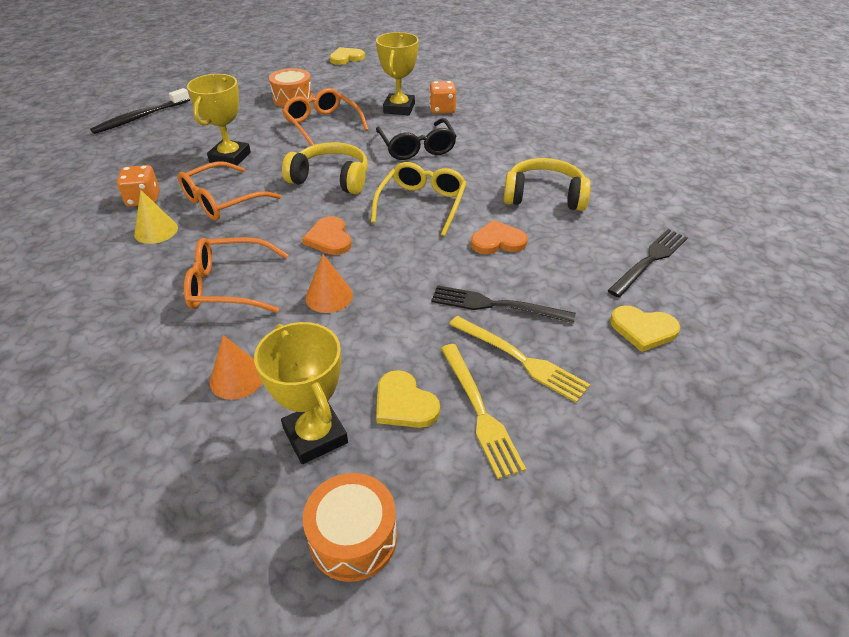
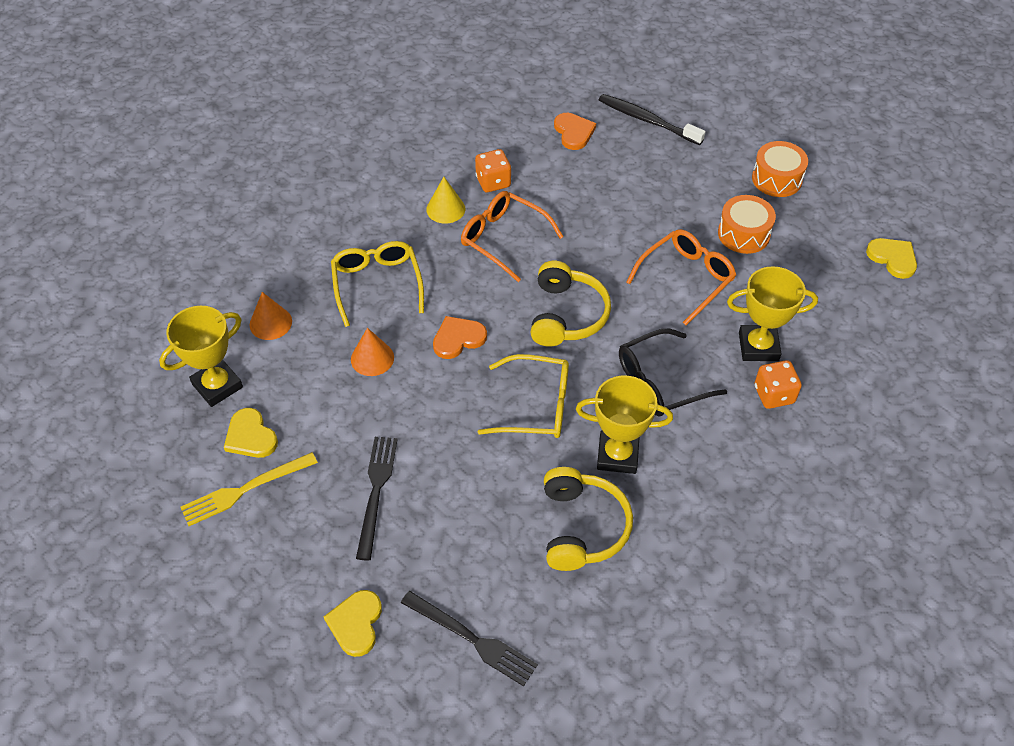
camera: 80 degrees right, 10 degrees up
orange glasses [184,237,288,313] -> yellow glasses [331,241,424,327]
yellow trophy [187,74,251,166] -> yellow trophy moved to [576,376,673,474]
orange drum [303,473,397,582] -> orange drum moved to [752,141,808,197]
yellow heart [376,370,440,428] -> yellow heart turned 75 degrees counterclockwise [224,408,278,458]
yellow fork [449,316,590,403] -> none
orange heart [471,220,528,254] -> orange heart moved to [554,113,596,150]

